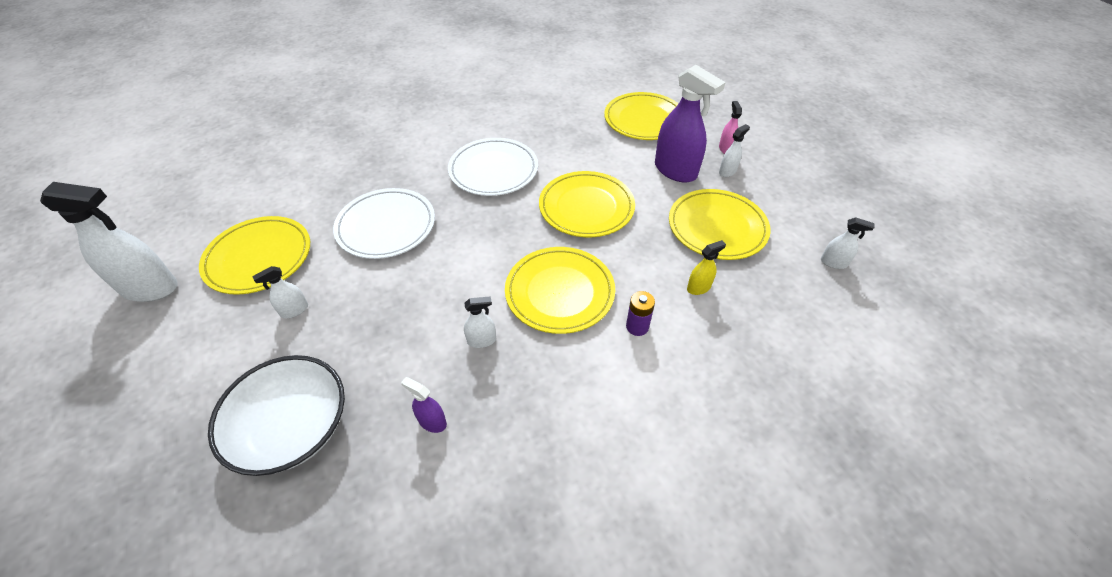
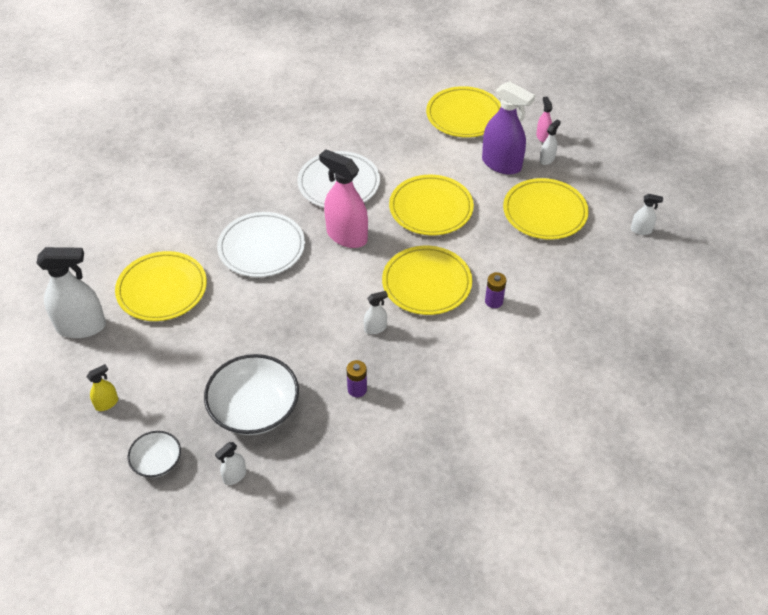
camera: 10 degrees left, 0 degrees up
white spray bottle [252,266,308,318] -> white spray bottle moved to [215,442,246,485]
purple spray bottle [401,377,447,433] -> purple battery [347,360,367,397]
yellow spray bottle [687,240,726,295] -> yellow spray bottle moved to [86,364,118,411]
none -> white bowl [127,431,181,478]
none -> pink spray bottle [319,149,368,248]

